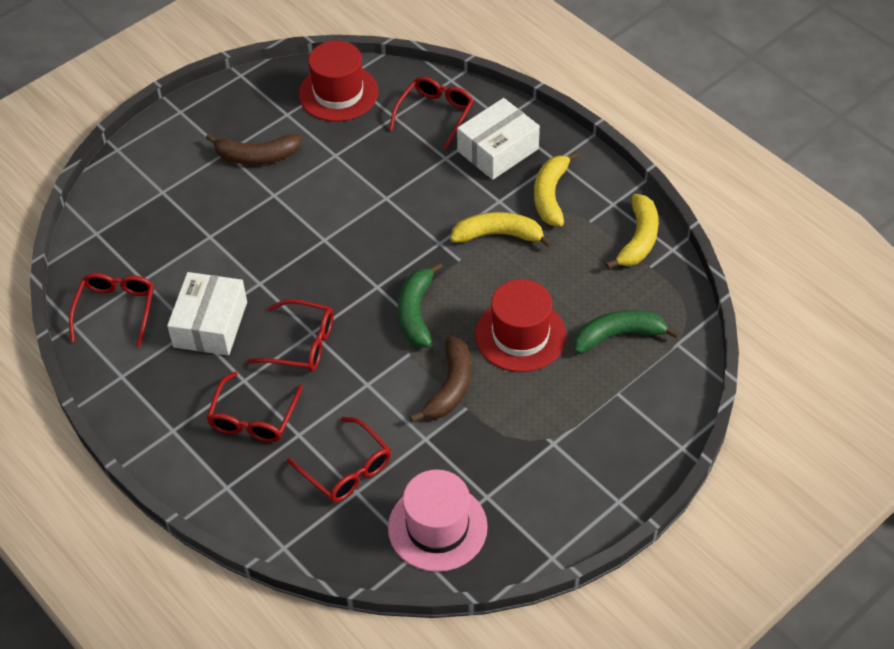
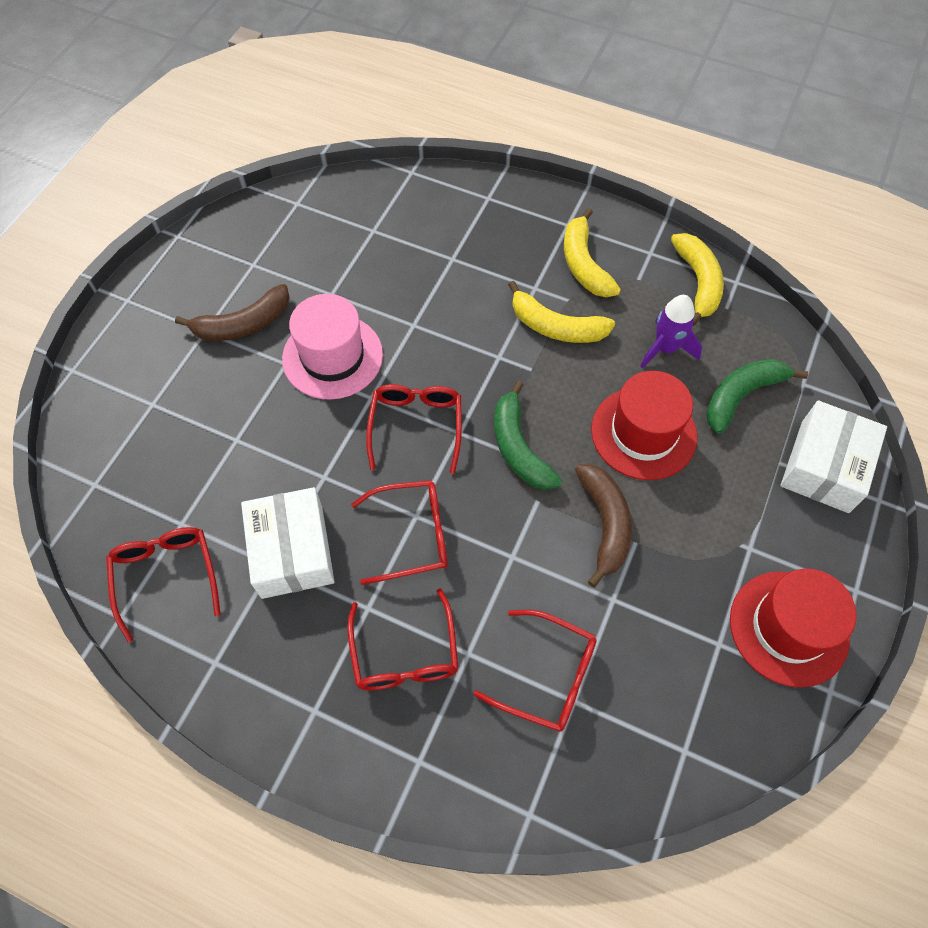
camera: 25 degrees left, 10 degrees up
red hat [299,40,379,122] -> red hat moved to [730,568,857,688]
pink hat [388,470,488,572] -> pink hat moved to [282,294,383,400]
red glasses [389,76,474,150] -> red glasses moved to [366,384,462,474]
yellow banana [450,212,552,248] -> yellow banana turned 135 degrees counterclockwise [508,281,615,343]
white box [457,98,540,180] -> white box moved to [781,400,887,513]
none -> purple rocket [640,295,702,369]

